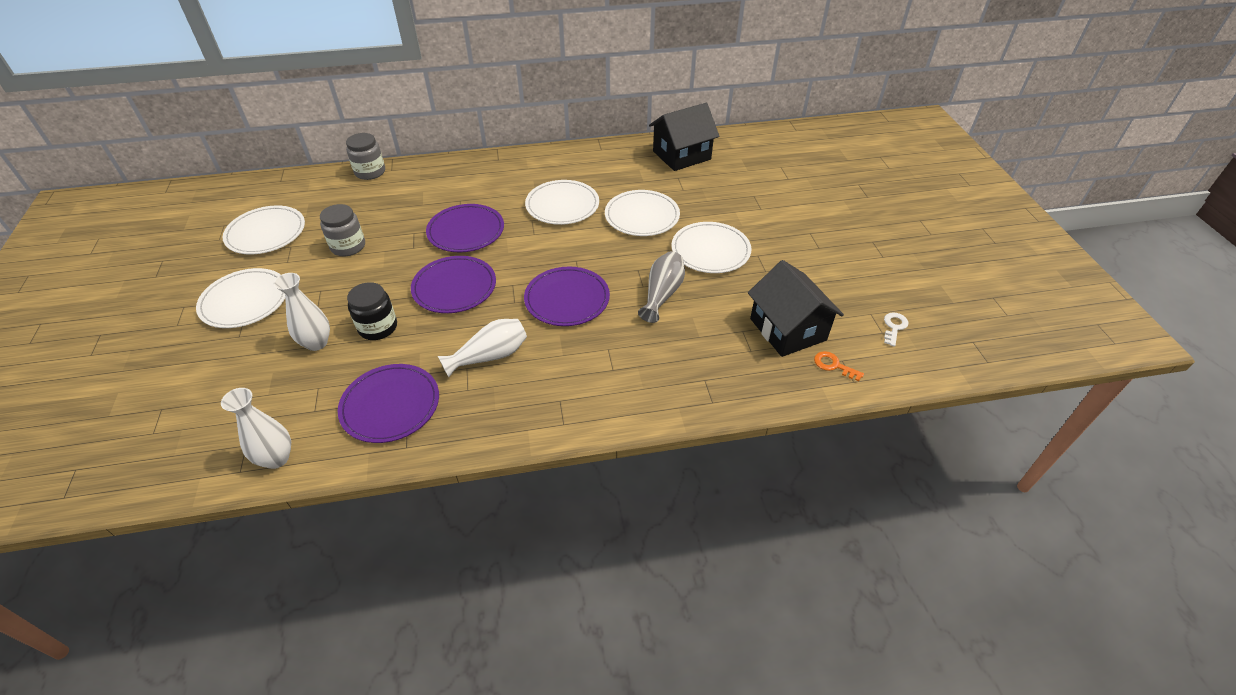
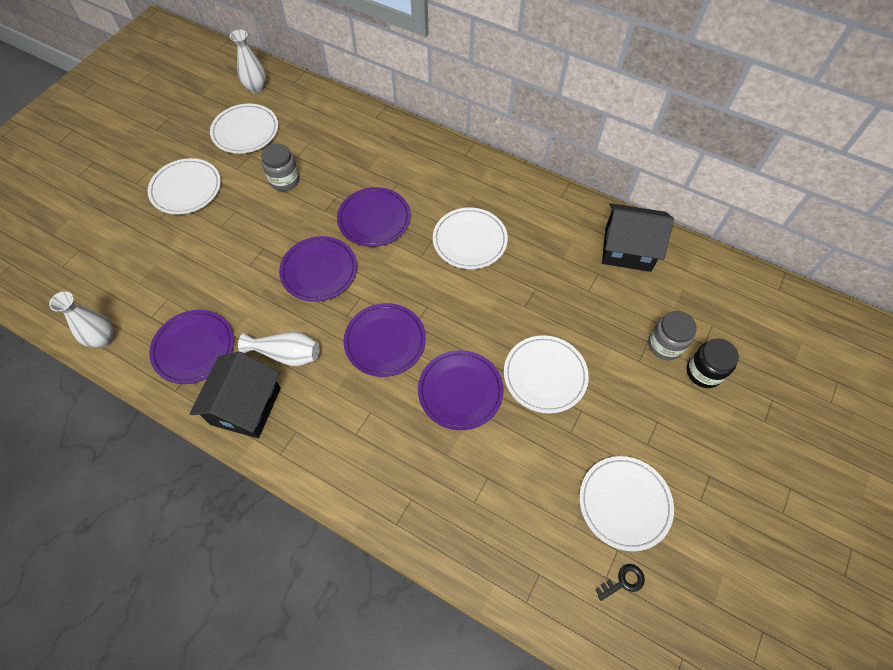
camera: 40 degrees right, 15 degrees up
white vase [273,273,330,351] -> white vase moved to [230,30,266,94]
grey jar [346,133,385,180] -> grey jar moved to [648,311,697,360]
black jar [347,282,397,340] -> black jar moved to [687,339,739,388]
white plate [605,190,680,236] -> white plate moved to [579,456,674,551]
grey vase [638,251,685,323] -> purple plate [418,350,504,430]
black house [748,260,844,357] -> black house moved to [190,352,281,438]
orange key [814,351,864,381] -> none
white key [884,312,908,346] -> black key [595,564,645,601]

